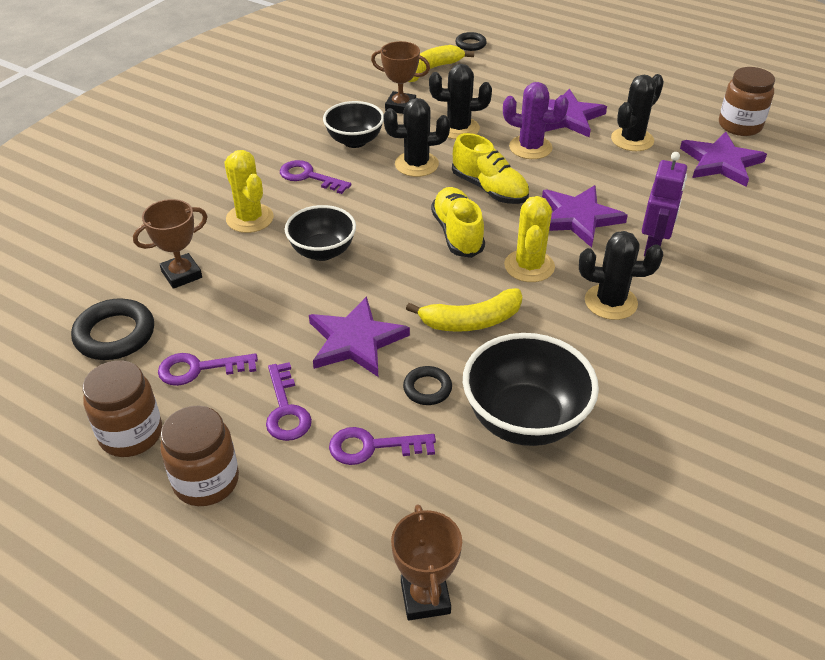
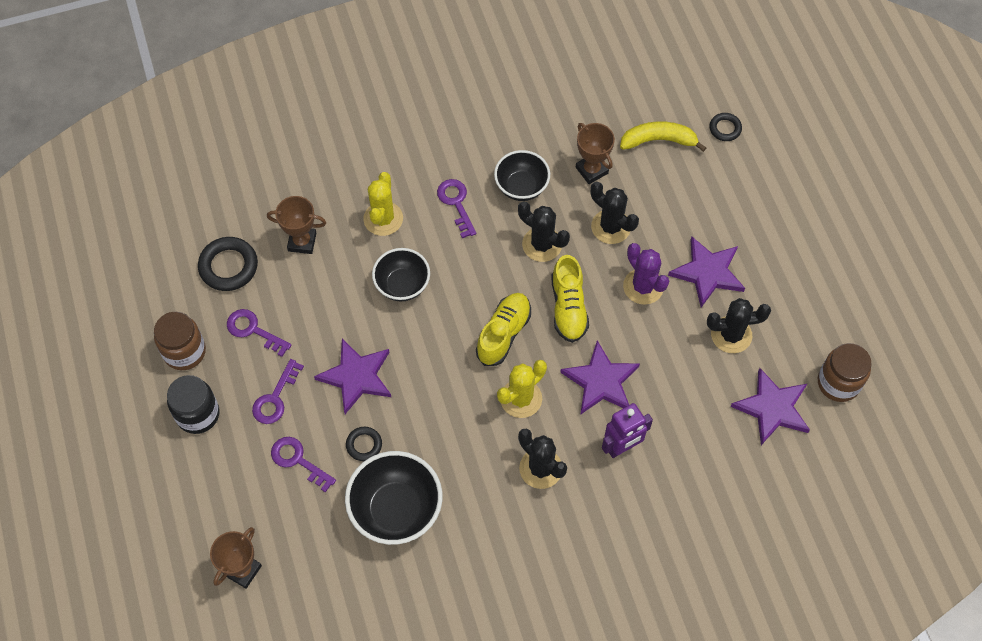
camera: 40 degrees right, 20 degrees up
brown jar [160,406,239,506] -> black jar [167,375,220,434]
yellow banana [406,288,522,332] -> none

